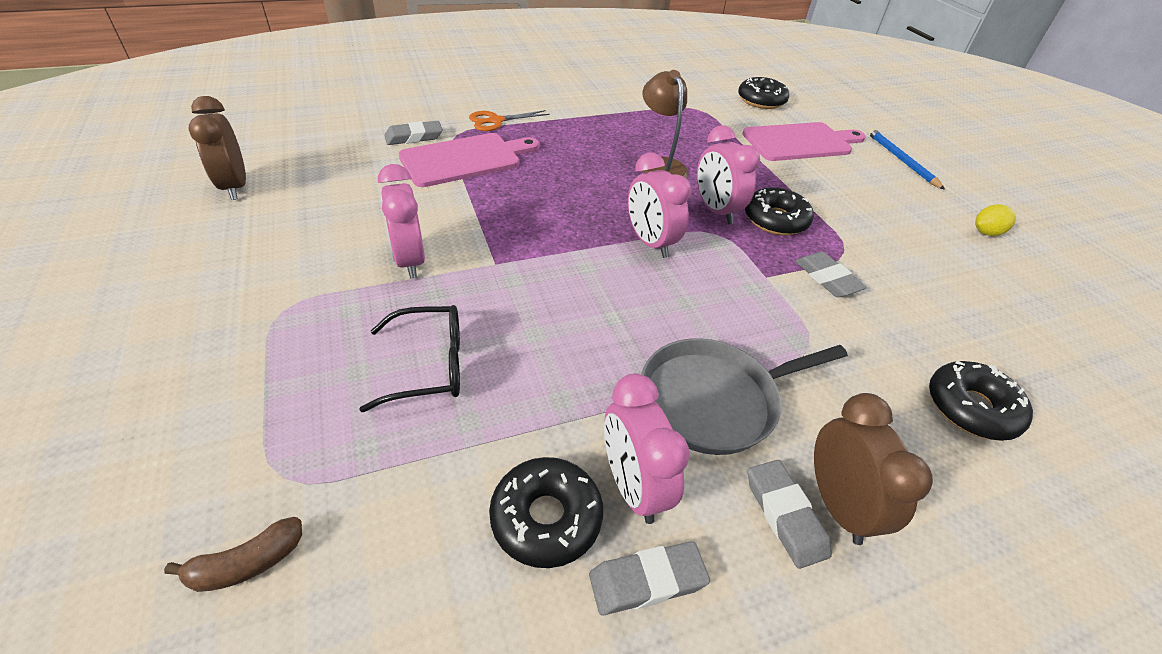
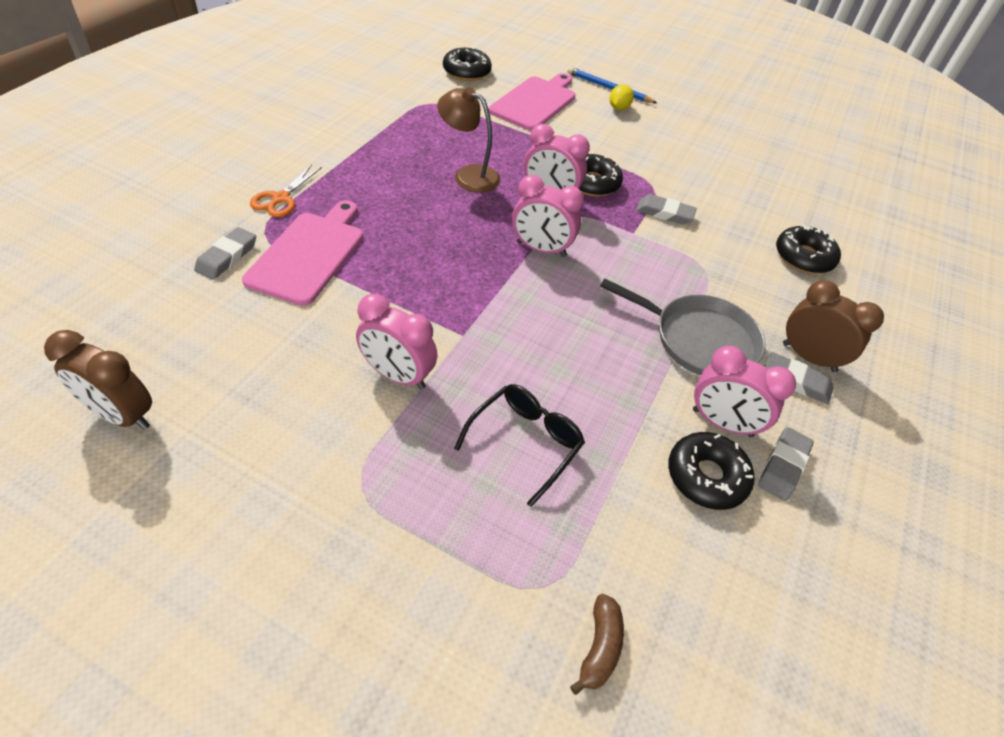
camera: 45 degrees left, 5 degrees up
grey pan [641,338,848,455] -> grey pan turned 90 degrees counterclockwise [600,278,766,375]
yellow lemon [975,204,1016,236] -> yellow lemon moved to [610,84,634,110]

